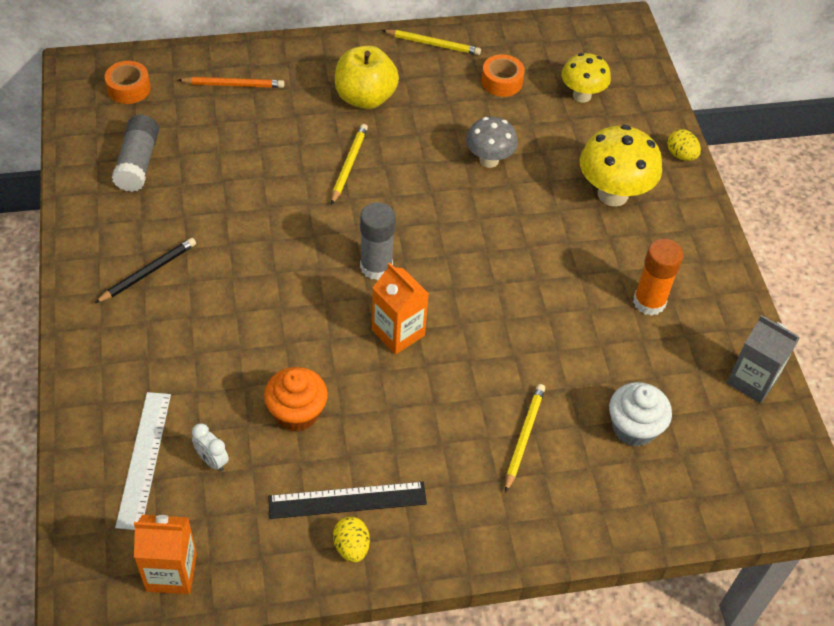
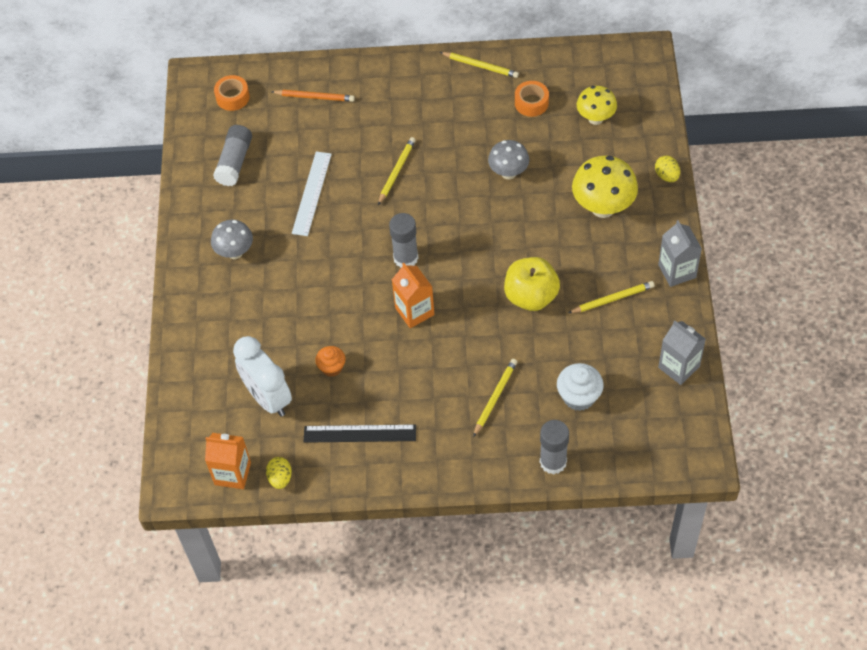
camera: 15 degrees right, 5 degrees up
black pencil [95,238,196,303] -> grey mushroom [211,220,253,259]
white ruler [115,392,171,530] -> white ruler moved to [292,151,332,236]
white clock [192,423,229,471] -> white clock [233,336,292,417], size x2.29
orange cupcake [264,367,328,432] -> orange cupcake [315,346,346,377], size x0.66
yellow egg [333,516,370,563] -> yellow egg moved to [266,457,292,489]
yellow apple [335,46,399,109] -> yellow apple moved to [504,257,560,311]
orange glue stick [633,239,684,316] -> yellow pencil [568,281,654,313]
none -> grey glue stick [540,420,569,474]
none -> grey carton [658,220,702,287]

